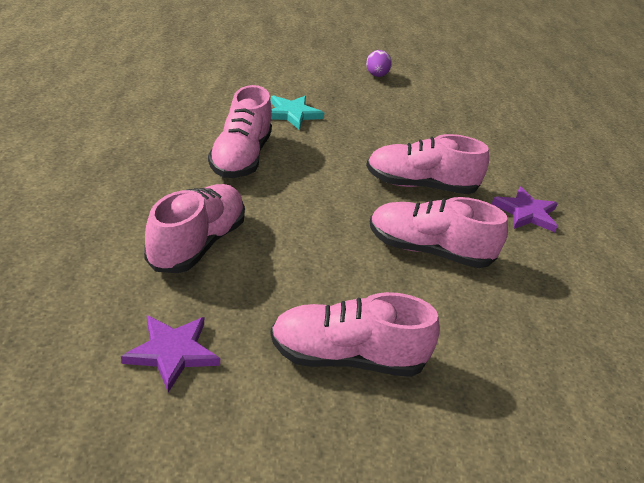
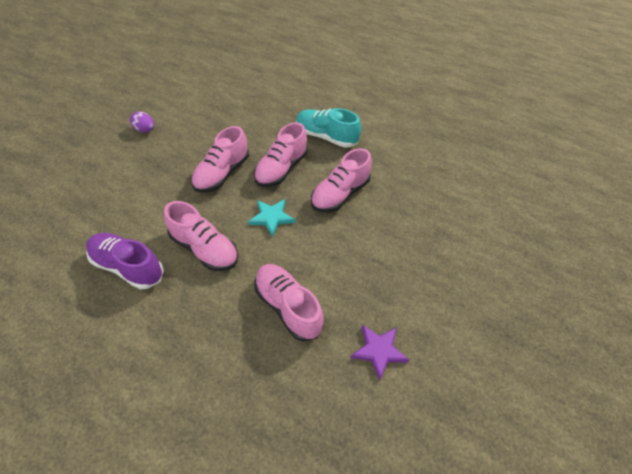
camera: 60 degrees left, 15 degrees up
pink shoe [270,292,440,377] -> pink shoe moved to [191,126,249,193]
turquoise star [271,95,324,130] -> turquoise star moved to [248,199,295,237]
purple star [492,187,558,232] -> turquoise shoe [296,108,361,148]
none -> purple shoe [86,233,164,289]

